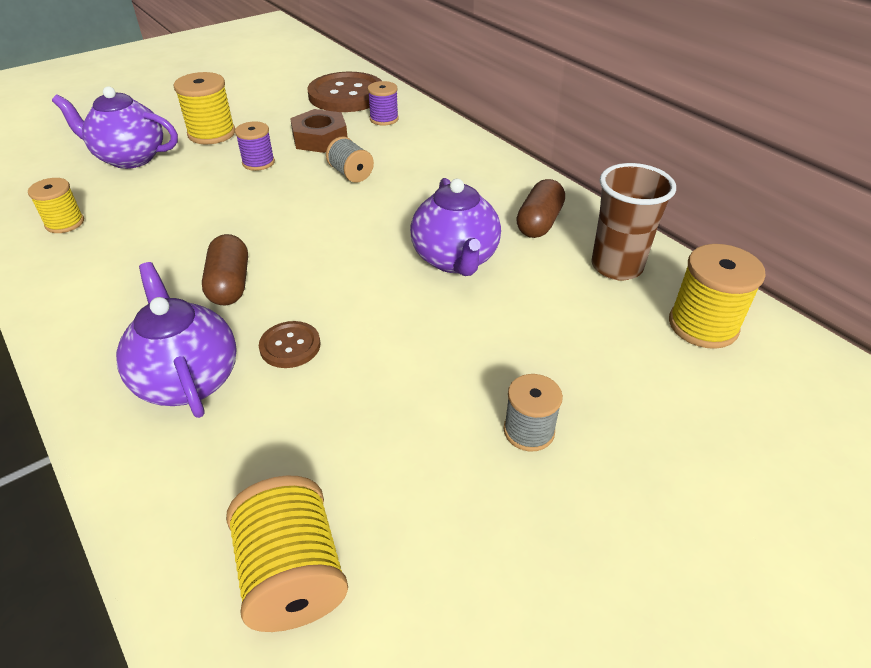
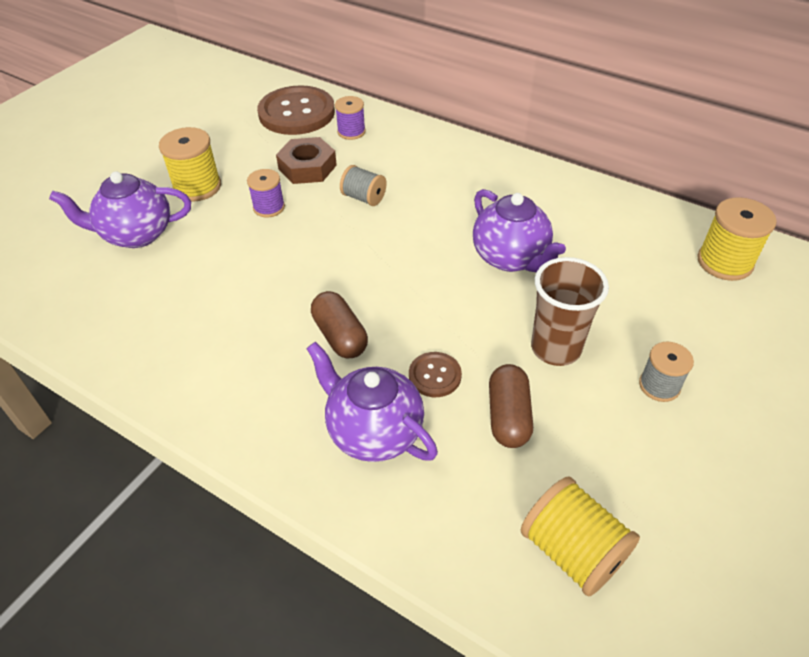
camera: 20 degrees left, 5 degrees up
yellow spool [28,178,84,233] -> none
brown capsule [516,179,565,238] -> brown capsule moved to [489,364,533,448]
brown cup [591,163,676,280] -> brown cup moved to [531,257,609,366]

